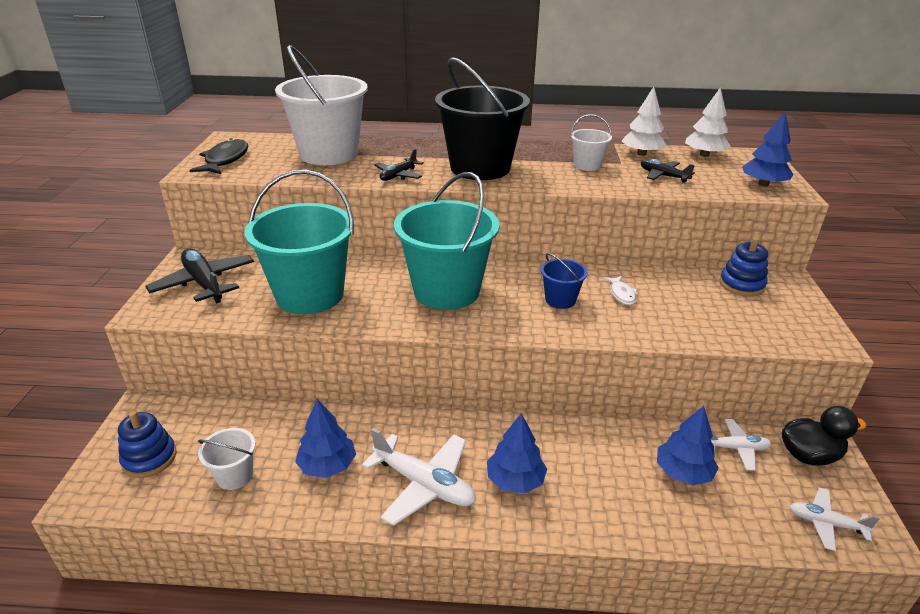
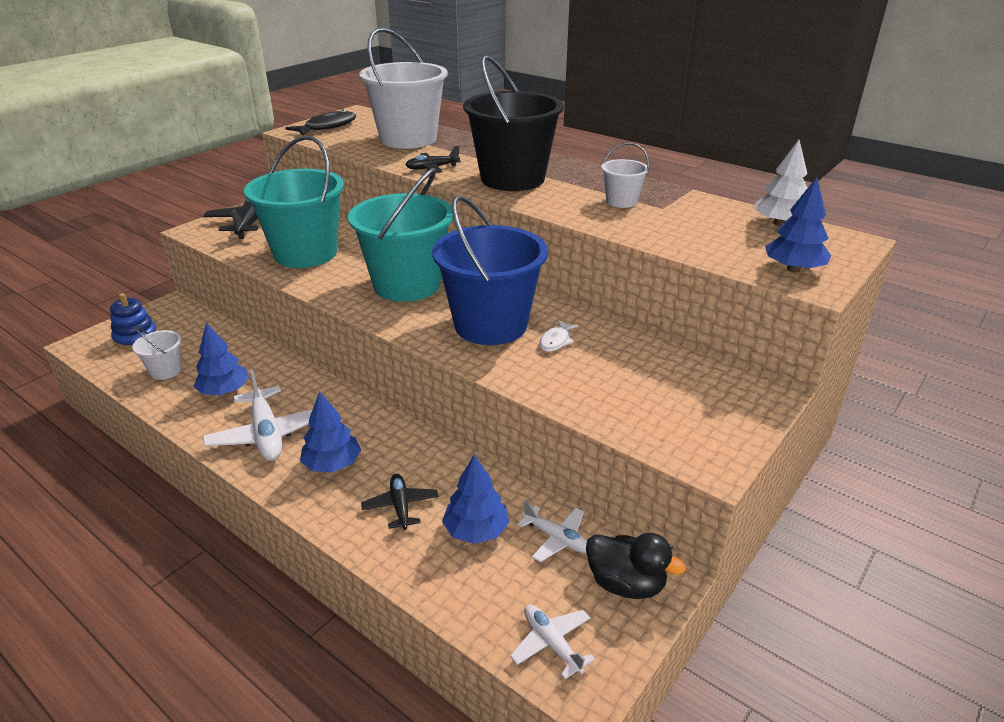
camera: 35 degrees right, 0 degrees up
blue bucket [541,253,588,309] -> blue bucket [432,196,548,345], size x2.21
white tree [622,87,666,156] -> none
black plane [641,159,695,183] -> black plane moved to [361,474,439,530]
blue stacking toy [719,237,768,297] -> none

